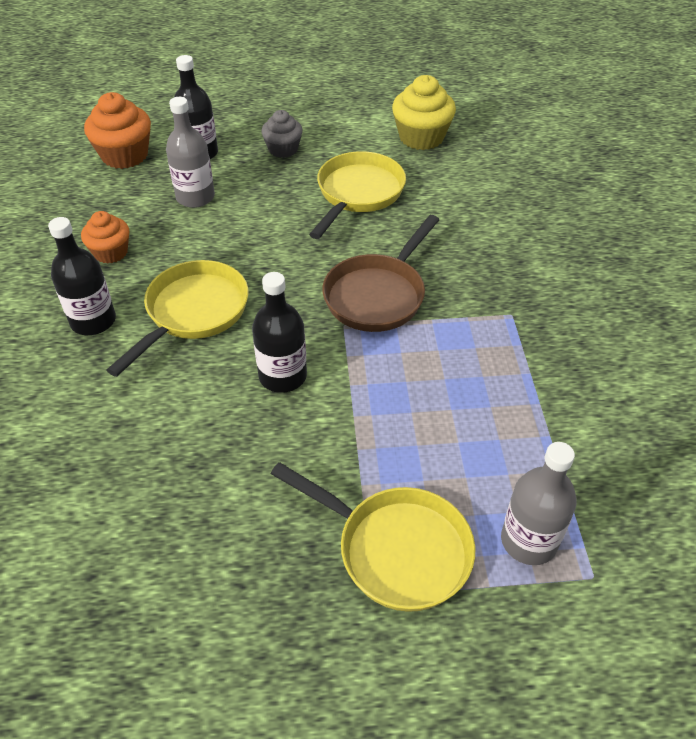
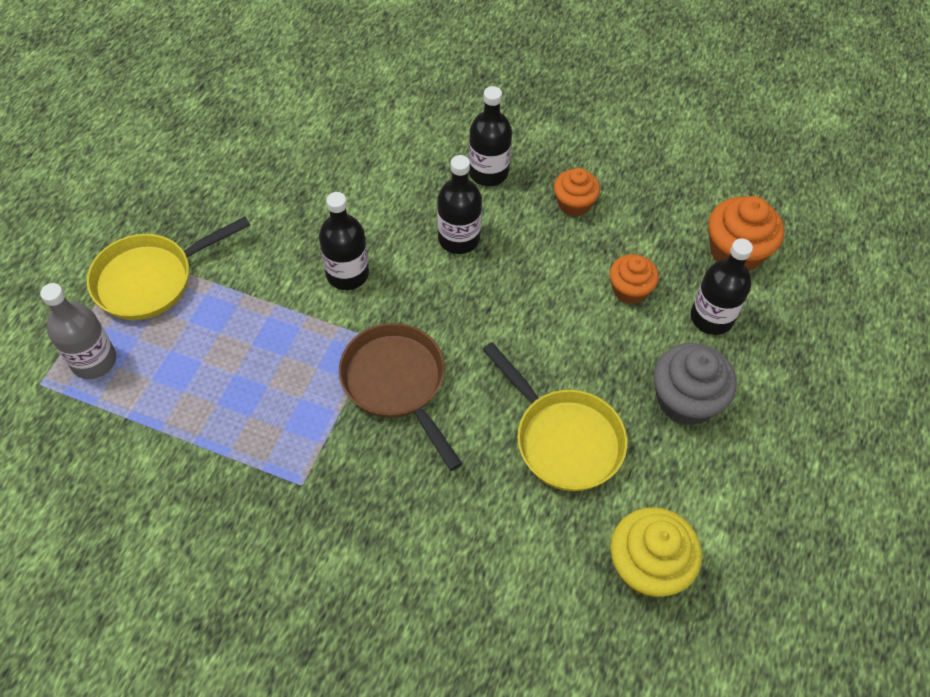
camera: 115 degrees right, 10 degrees up
yellow pan [107,260,248,377] -> black bottle [437,155,482,254]
grey bottle [166,97,215,208] -> orange cupcake [610,254,659,304]
grey cupcake [261,110,303,158] -> grey cupcake [654,343,737,425], size x1.56

